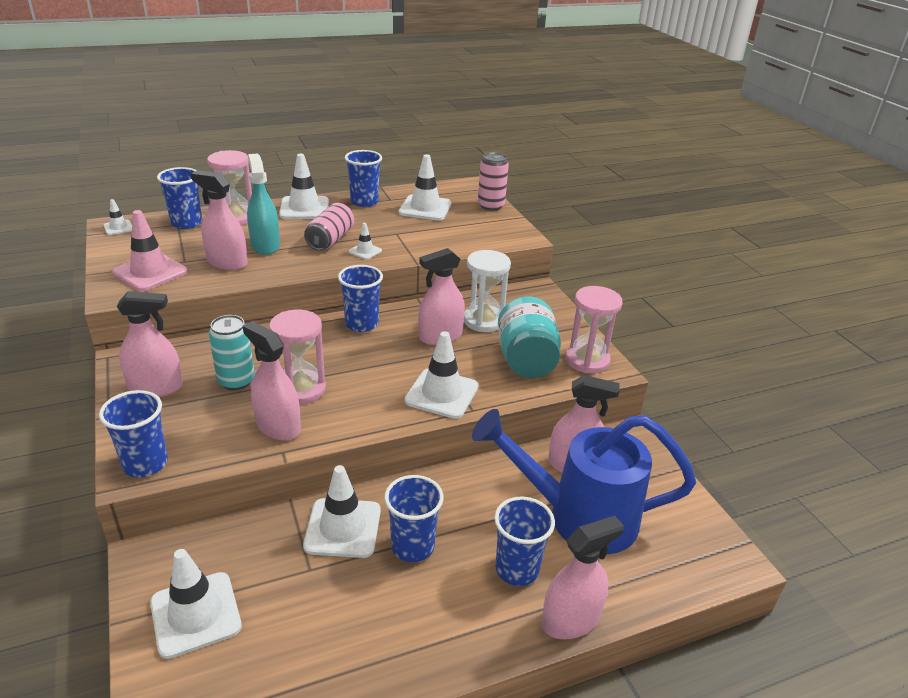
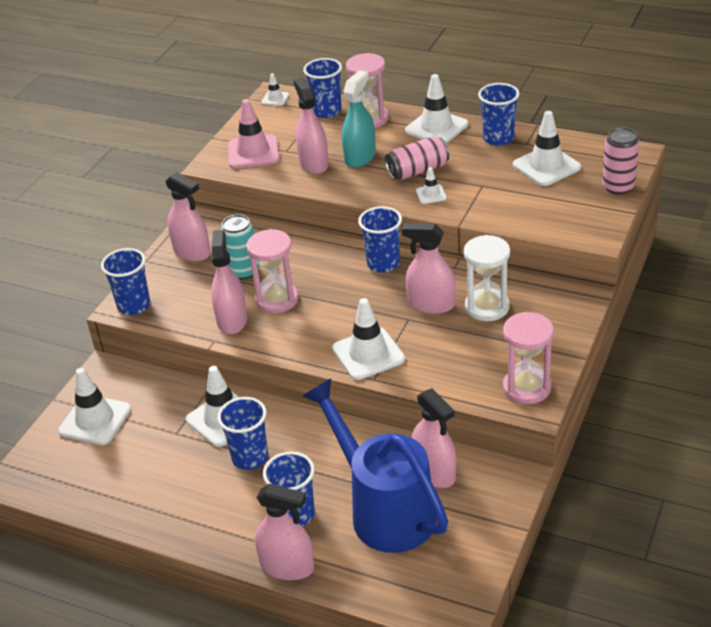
camera: 50 degrees right, 5 degrees up
turquoise jar [498,297,561,378] -> none

